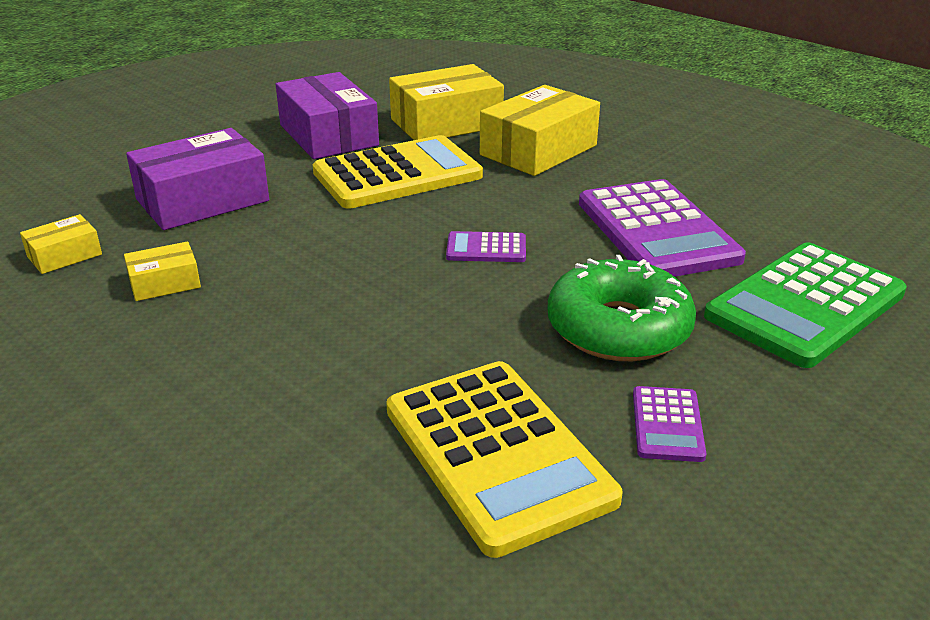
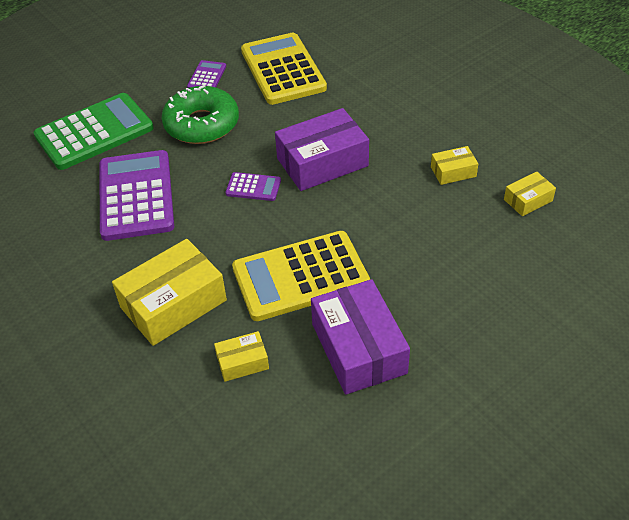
camera: 170 degrees left, 15 degrees up
purple box [126,128,269,230] -> purple box moved to [275,108,369,191]
yellow box [389,64,504,140] -> yellow box [214,331,269,382], size x0.50

